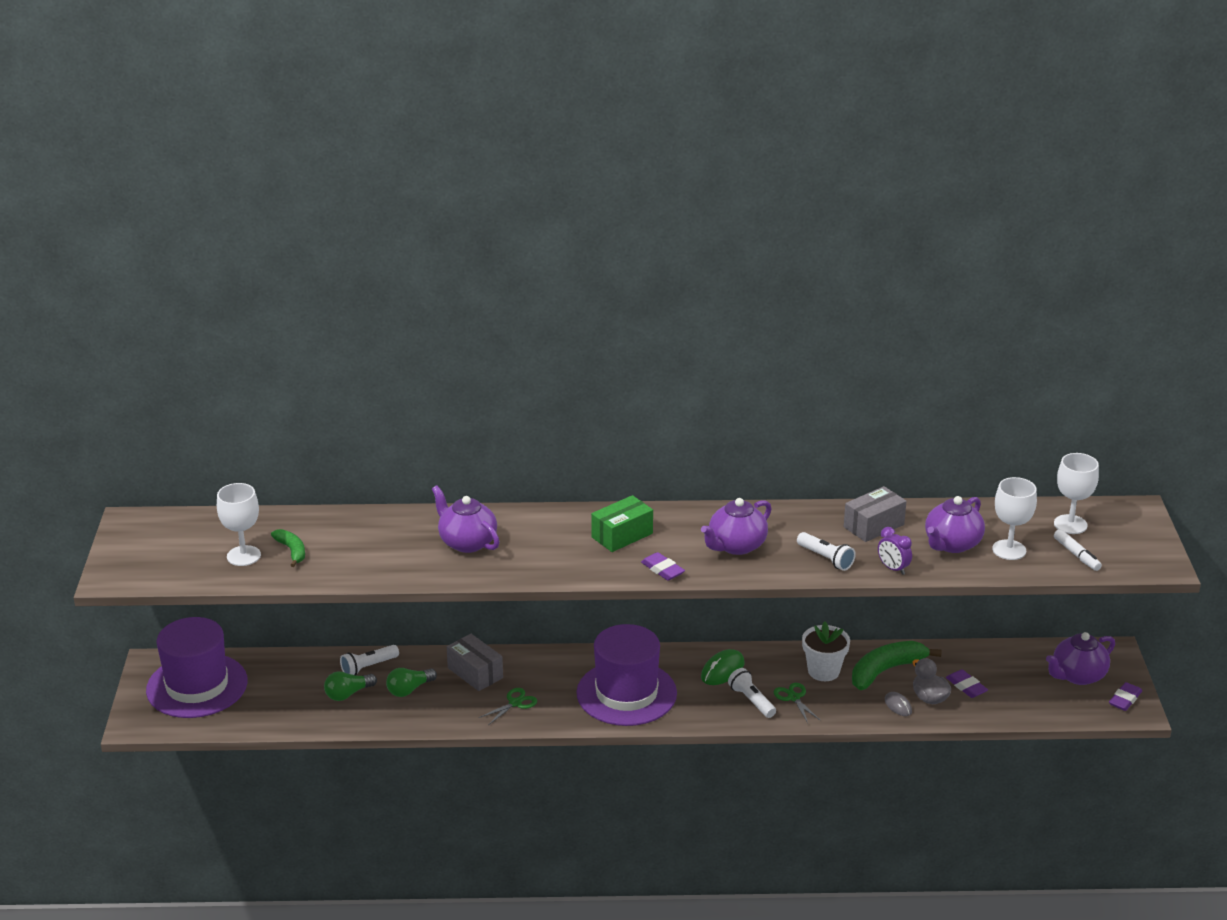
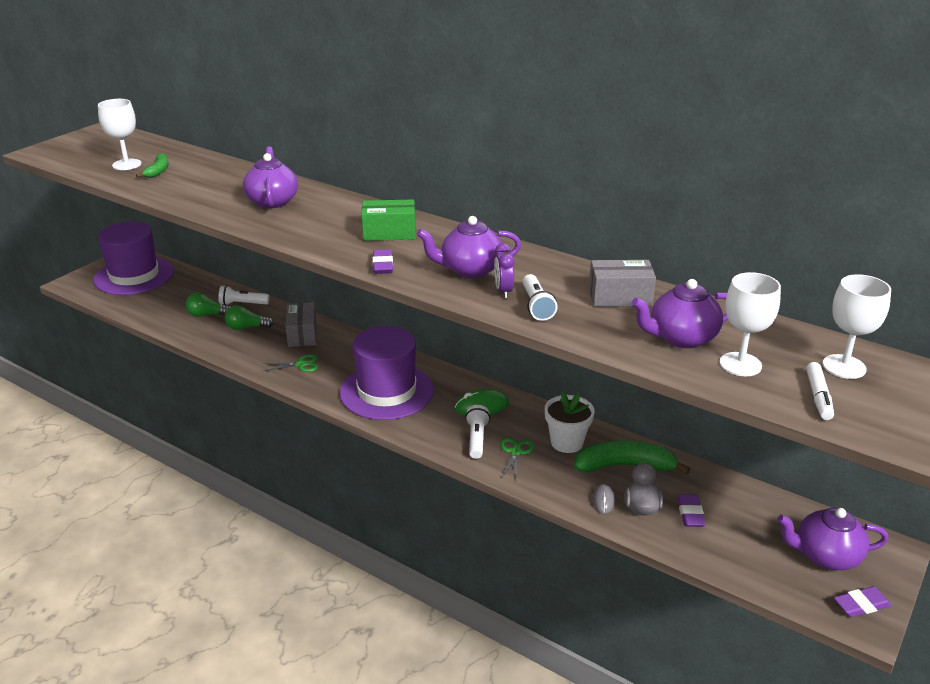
camera: 35 degrees right, 0 degrees up
purple clock [878,527,912,575] -> purple clock moved to [494,243,515,298]

